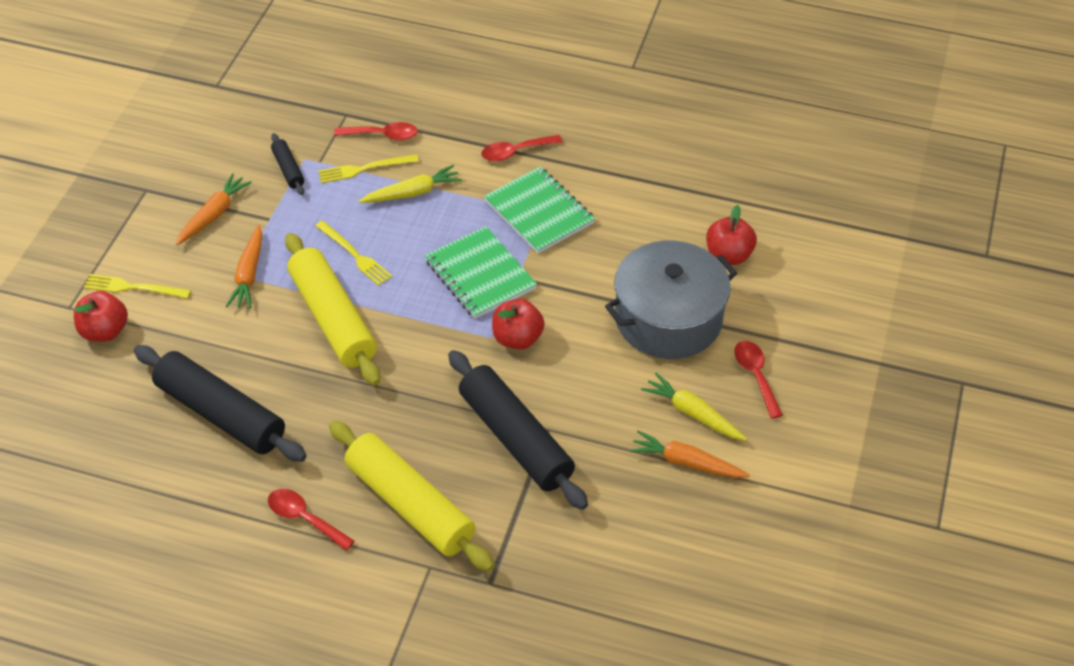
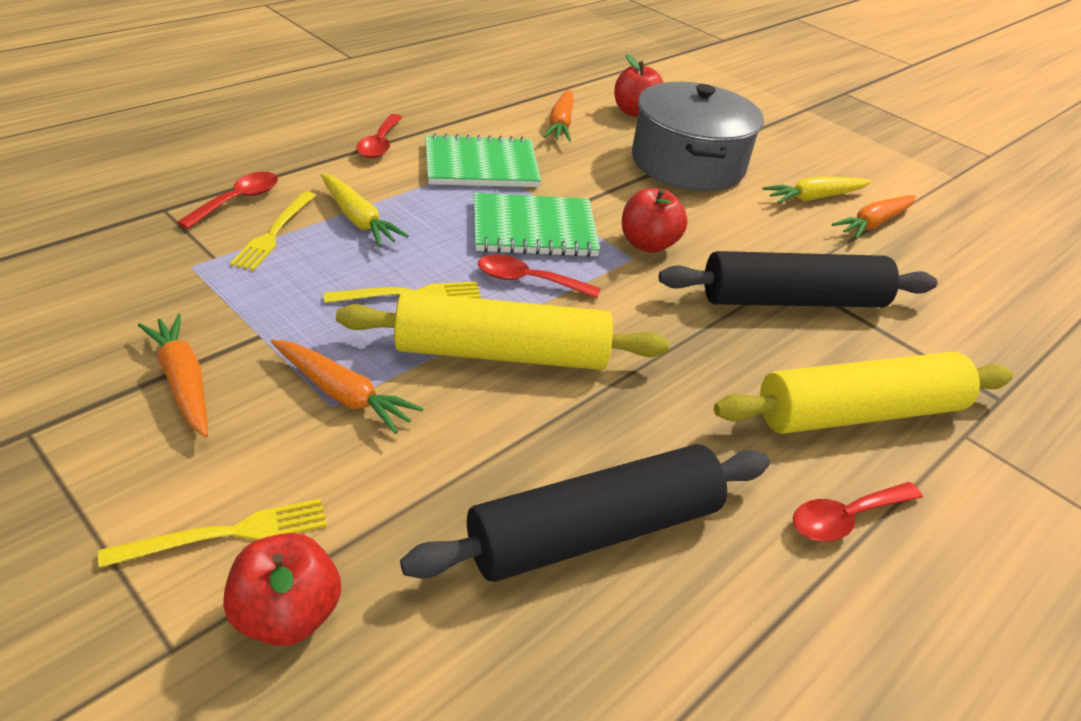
camera: 65 degrees left, 10 degrees down
yellow fork [84,274,191,298] -> yellow fork turned 150 degrees counterclockwise [98,498,327,568]
black rolling pin [271,133,304,195] -> none
yellow carrot [359,165,462,203] -> yellow carrot turned 135 degrees clockwise [320,173,409,246]
red spoon [734,341,783,419] -> red spoon moved to [478,255,601,298]
none -> orange carrot [543,89,573,142]

